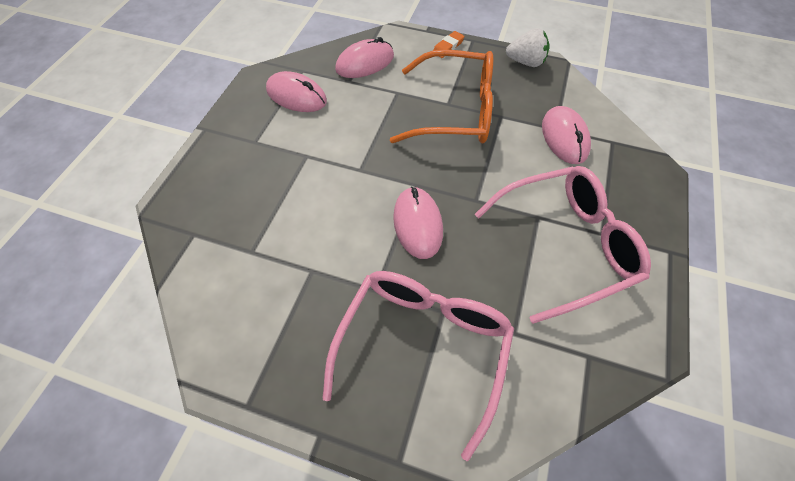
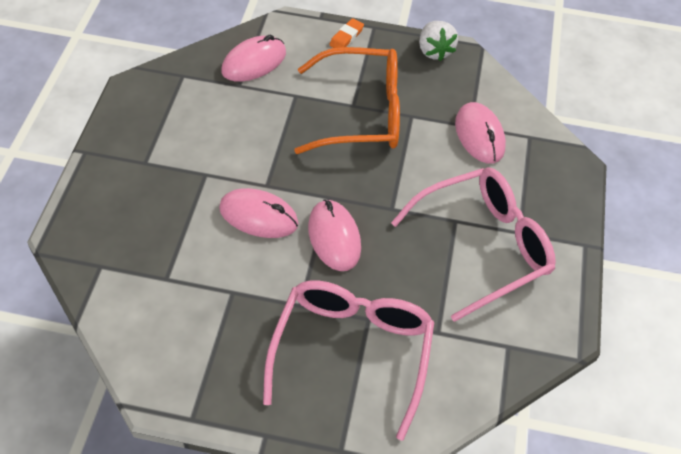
camera: 10 degrees left, 5 degrees down
pink mouse [266,71,327,112] -> pink mouse moved to [219,188,298,238]
white strawberry [506,28,550,67] -> white strawberry turned 75 degrees clockwise [419,21,458,61]

